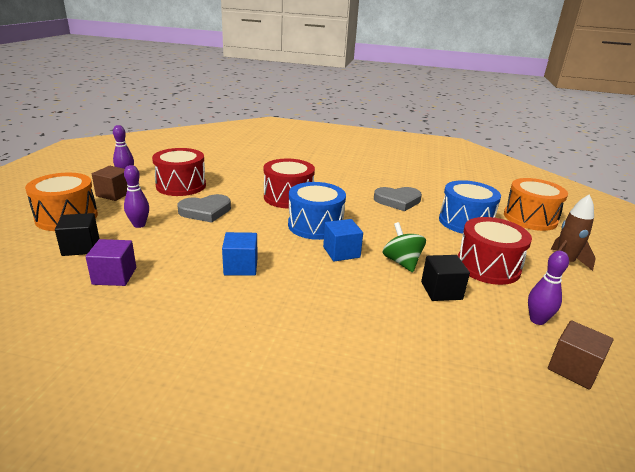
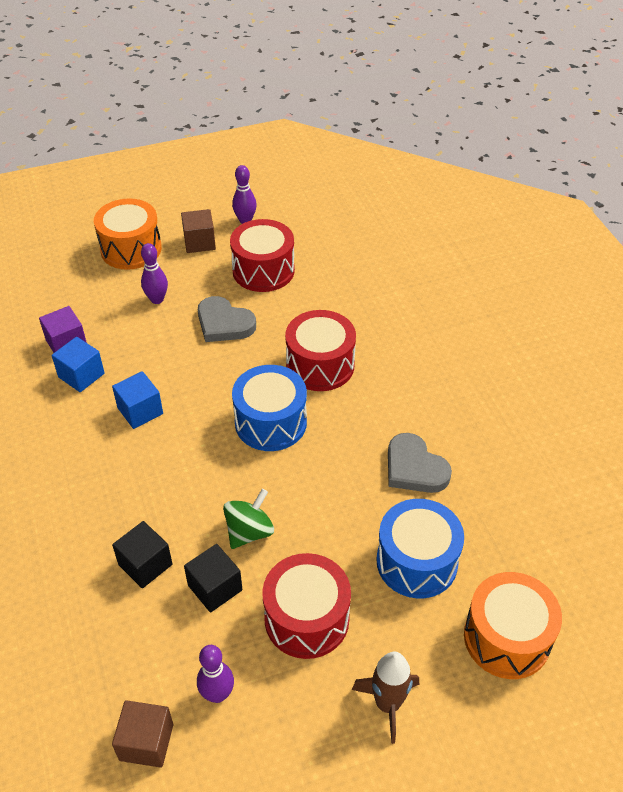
camera: 60 degrees right, 20 degrees up
black cube [55,213,99,256] -> black cube moved to [112,521,172,588]
blue cube [323,219,363,262] -> blue cube moved to [52,337,105,392]

